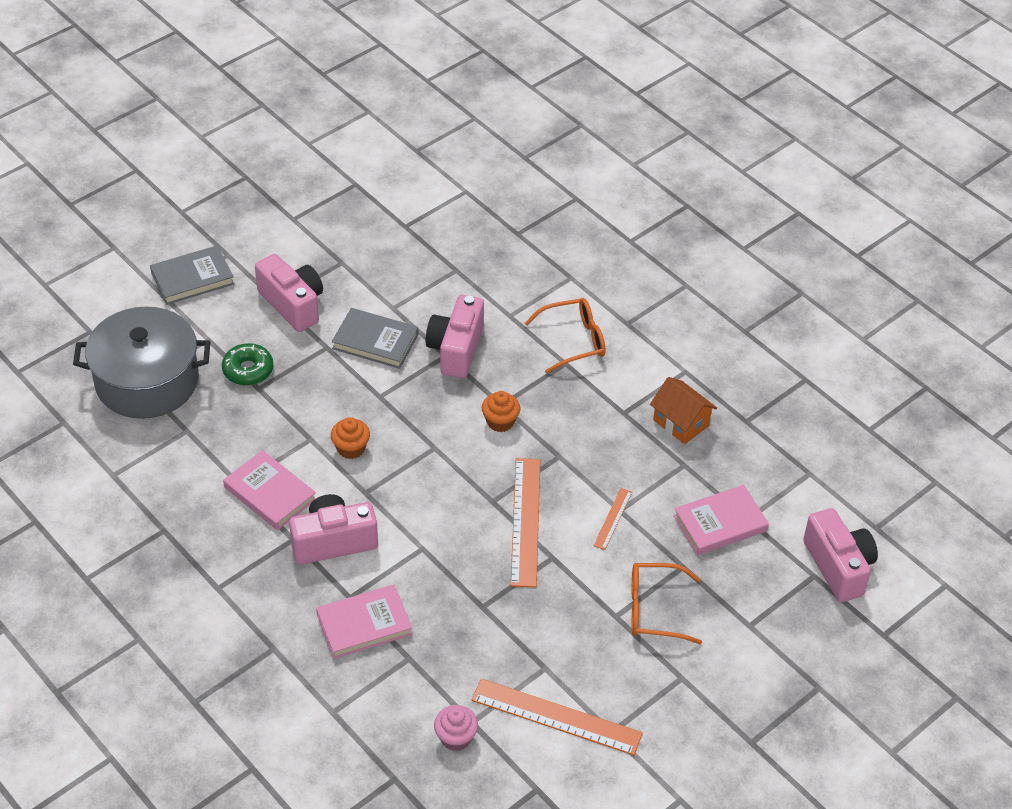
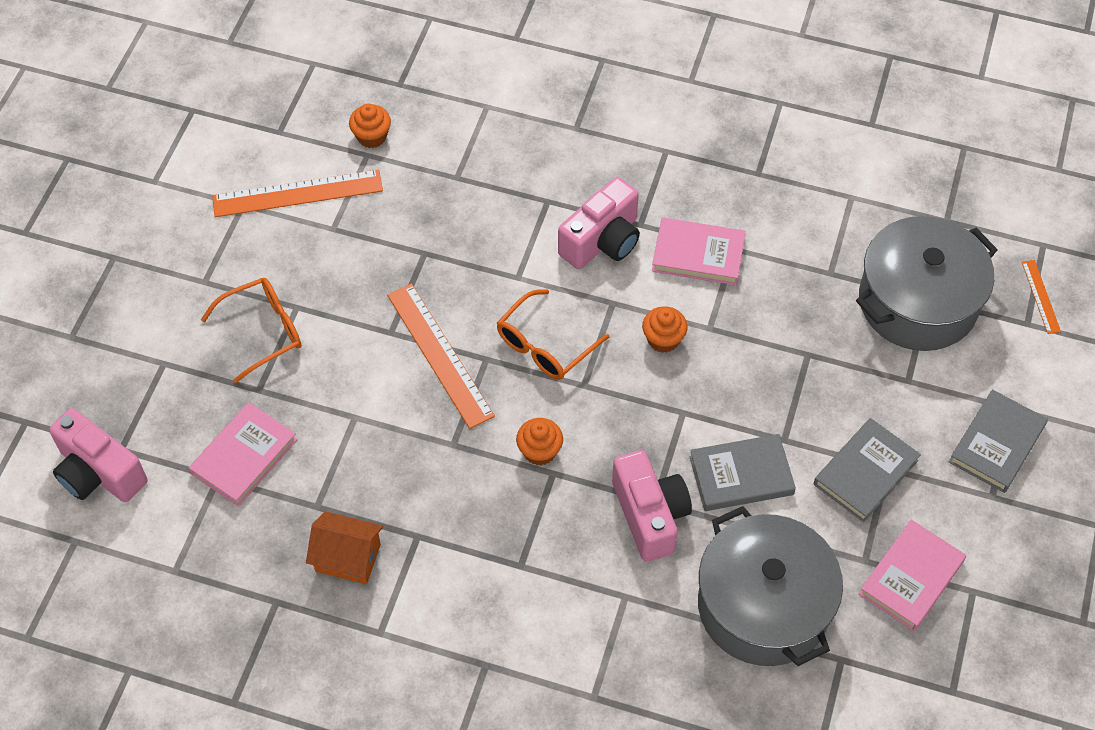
camera: 150 degrees right, 10 degrees up
green donut [222,343,273,386] -> none
pink camera [255,254,323,332] -> grey book [814,418,921,522]
pink book [316,584,413,659] -> pink book moved to [859,520,966,631]
pink cupcake [434,705,478,751] -> orange cupcake [349,104,391,148]
orange glasses [525,298,606,374] -> orange glasses moved to [497,289,609,380]
orange ruler [593,488,632,550] -> orange ruler moved to [1022,260,1061,334]
none -> grey pot [698,506,843,666]

